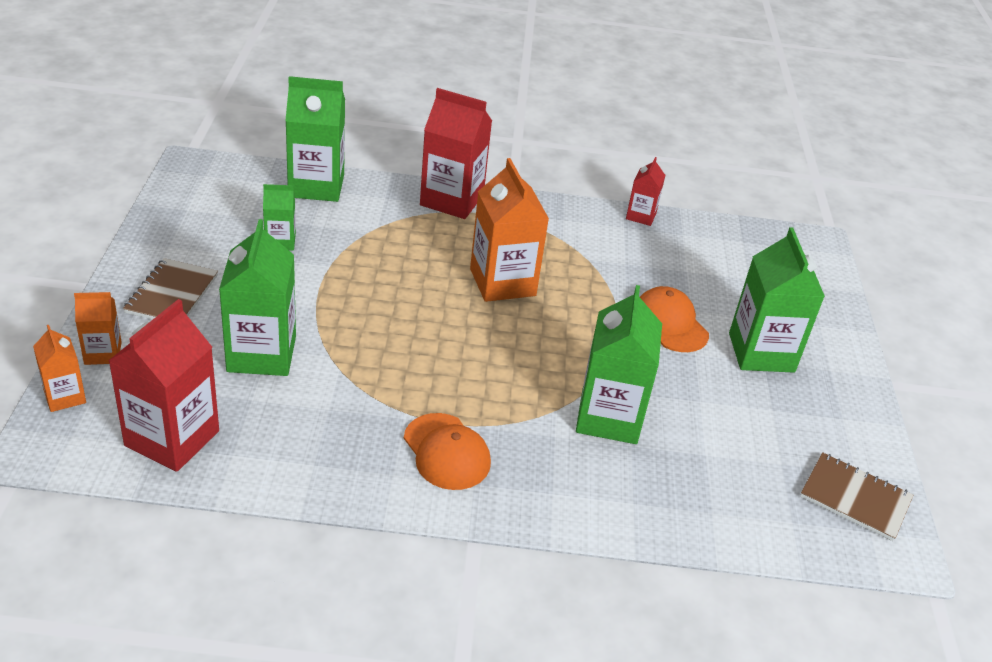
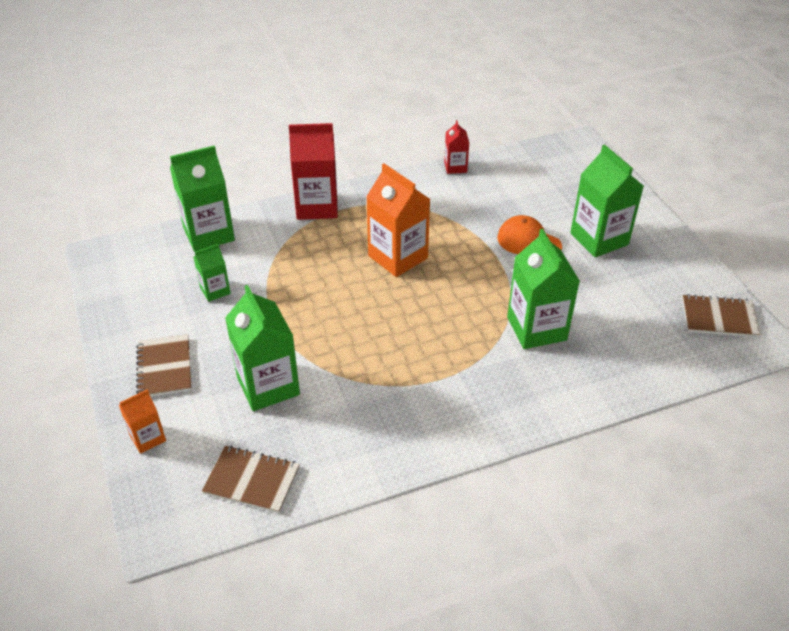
camera: 20 degrees left, 5 degrees up
orange carton [33,325,86,412] -> none
red carton [108,299,219,472] -> brown notebook [202,446,300,513]
orange cap [404,413,491,490] -> none

